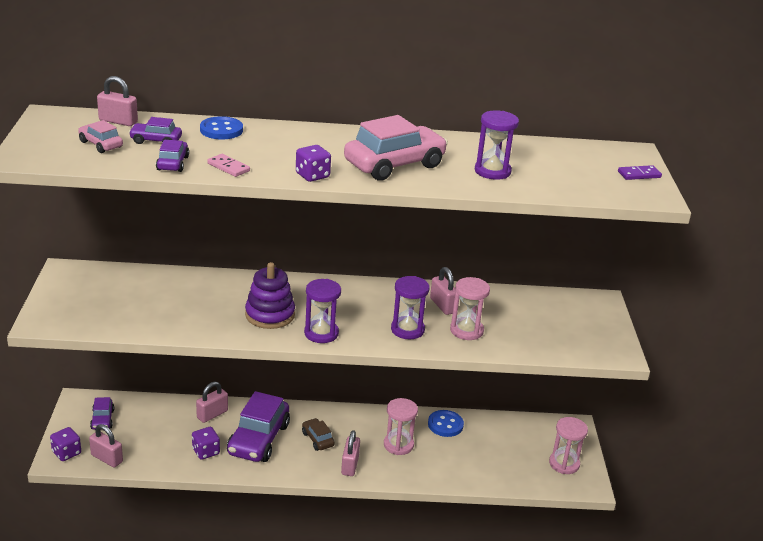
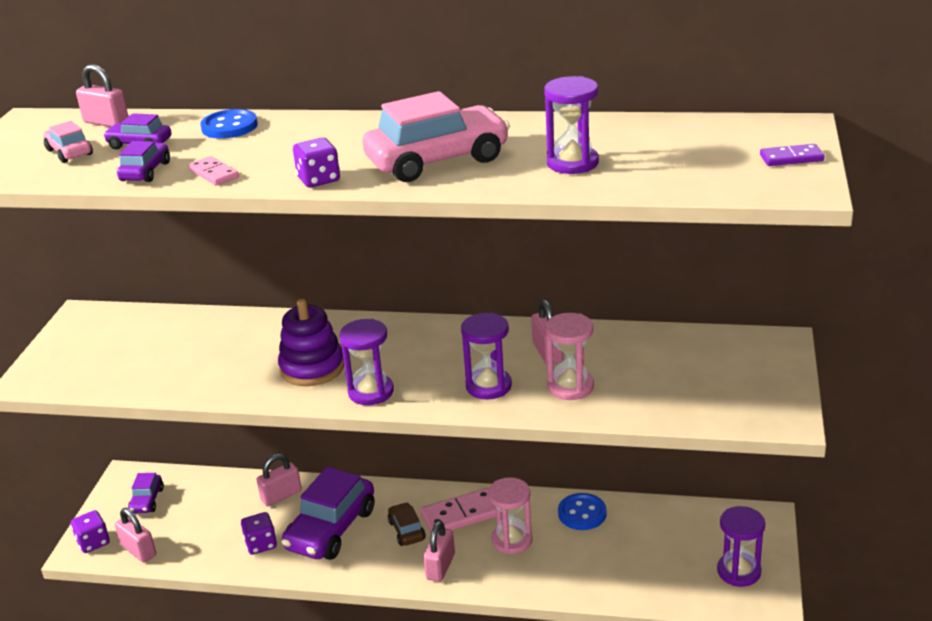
camera: 15 degrees right, 0 degrees up
pink hourglass [549,417,588,474] -> purple hourglass [717,506,765,587]
none -> pink domino [421,488,496,532]

